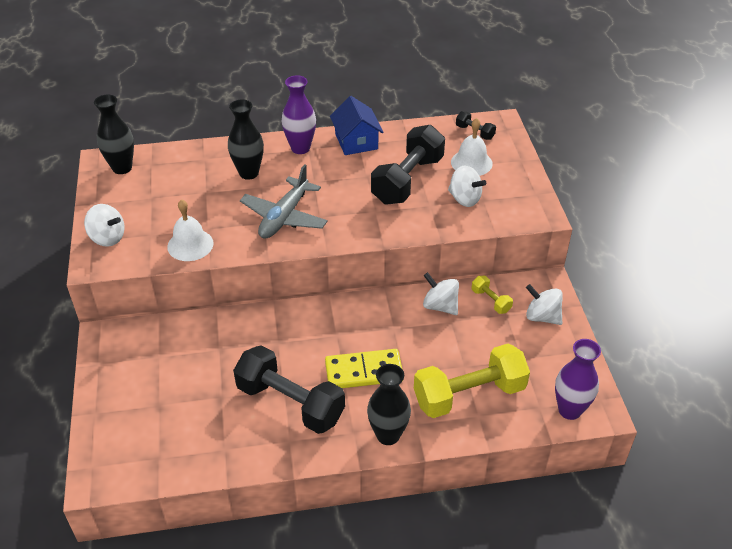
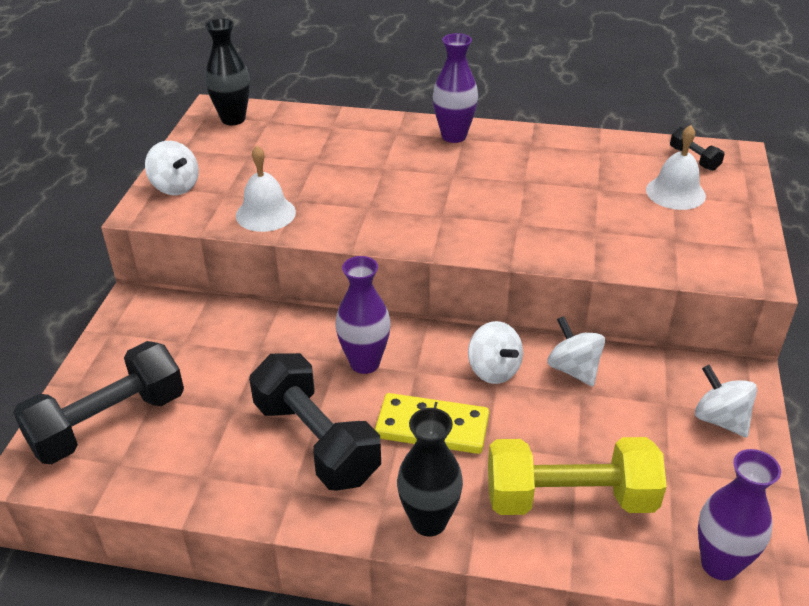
camera: 20 degrees right, 5 degrees down
black vase [228,99,264,180] -> none
grey plane [240,164,328,239] -> none
blue house [330,96,384,155] -> none
black dumbbell [371,125,445,205] -> black dumbbell moved to [13,341,184,464]
white spinning top [448,166,486,207] -> white spinning top moved to [468,321,523,384]
yellow dumbbell [471,276,513,314] -> none
none -> purple vase [336,256,391,374]

